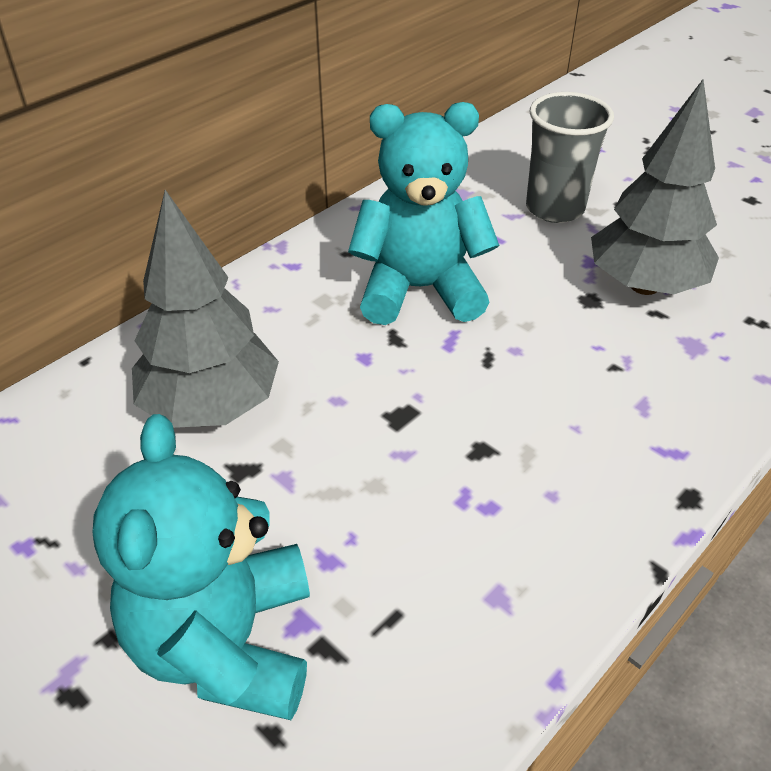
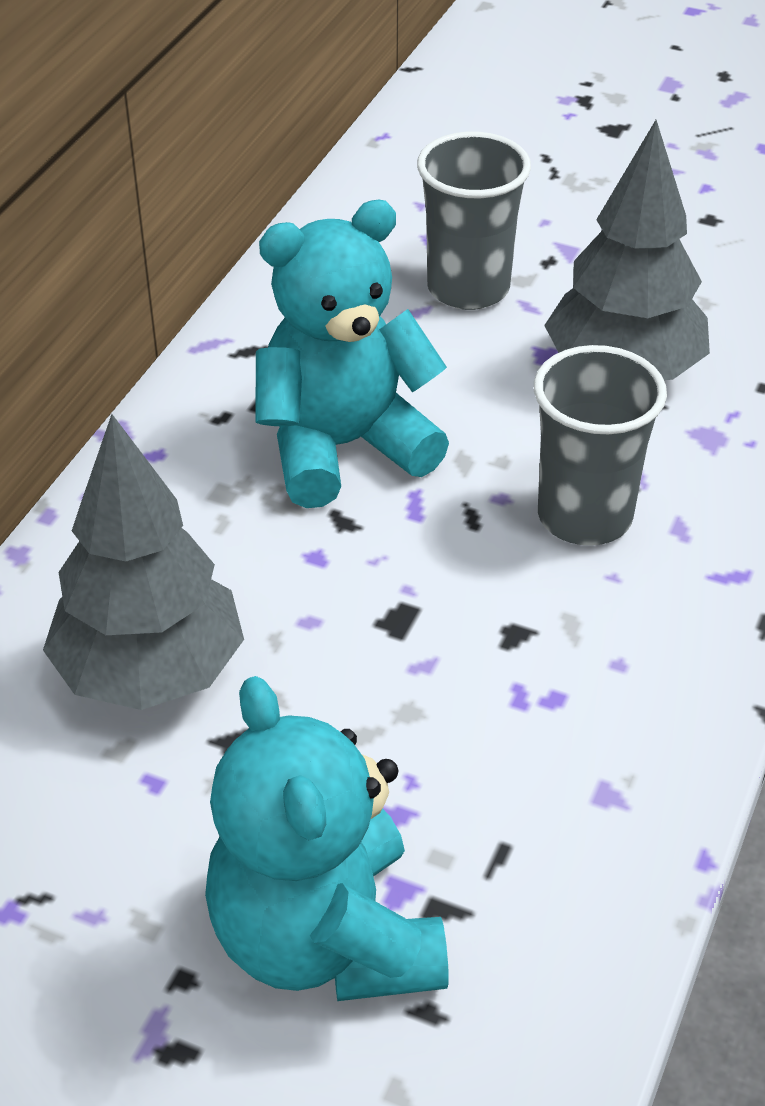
camera: 20 degrees left, 0 degrees up
none -> grey cup [534,345,667,546]

